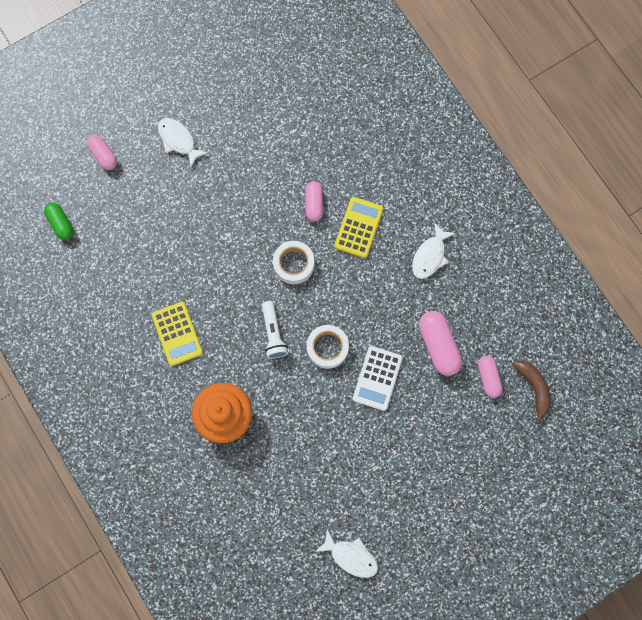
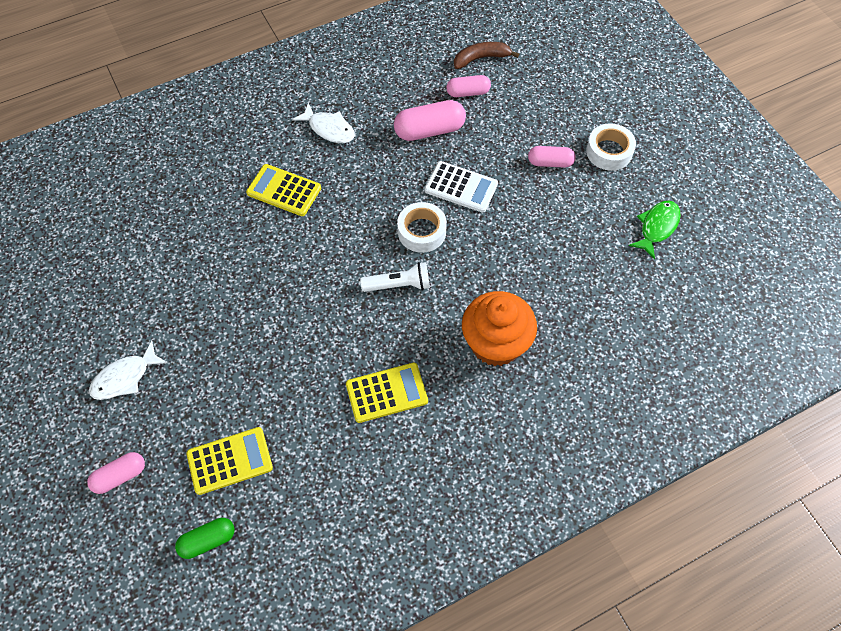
camera: 85 degrees left, 15 degrees down
white tape [273,241,314,284] -> white tape moved to [586,123,636,171]
pink capsule [305,181,323,222] -> pink capsule moved to [528,146,576,168]
white fish [315,529,378,578] -> green fish [629,201,681,260]
none -> yellow calculator [186,427,273,495]

